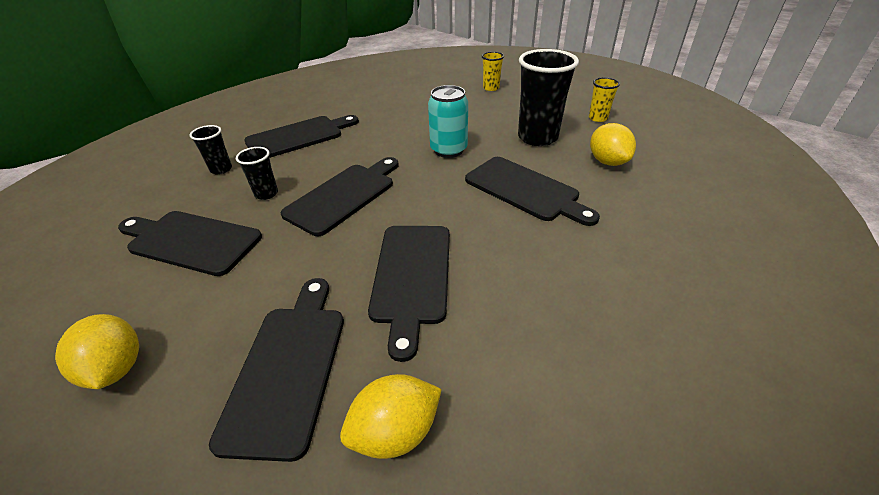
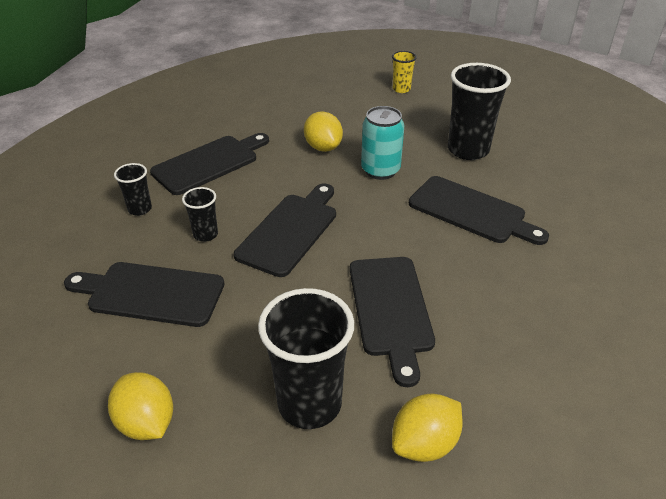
camera: 10 degrees left, 0 degrees up
black cutting board [209,278,344,462] -> black cup [258,288,354,429]
yellow cup [589,78,620,122] -> none
yellow lemon [590,123,636,166] -> yellow lemon moved to [304,111,343,152]

